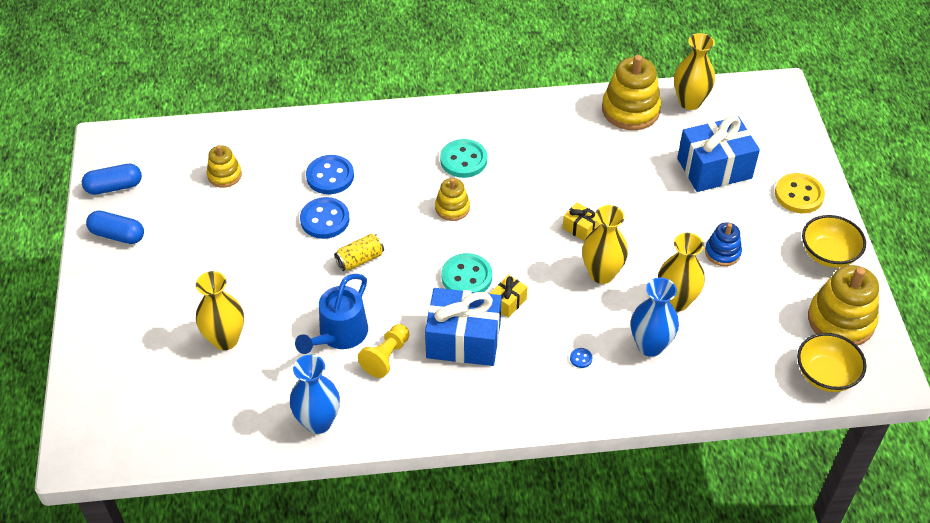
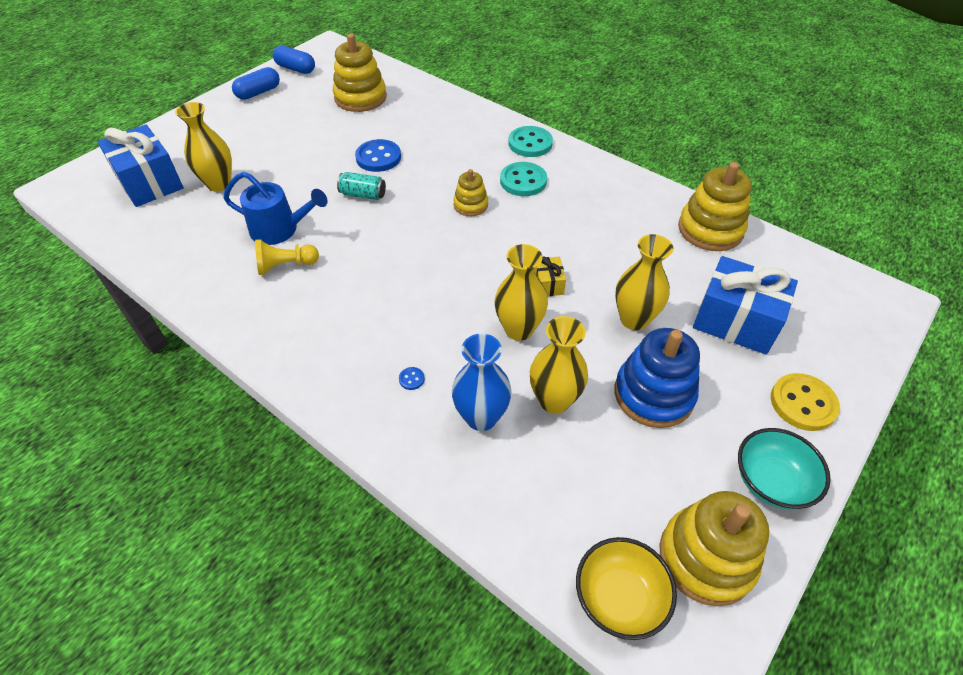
camera: 45 degrees right, 0 degrees up
blue capsule [86,211,144,244] -> blue capsule turned 75 degrees clockwise [232,67,280,100]
yellow stacking toy [207,145,242,188] -> yellow stacking toy [333,33,387,112], size x1.79
blue vase [290,355,340,434] -> none
blue watering can [295,274,368,354] -> blue watering can turned 150 degrees counterclockwise [223,172,328,245]
blue button [306,155,354,194] -> none
yellow can [334,234,384,271] -> turquoise can [337,172,386,200]
blue gift [425,288,502,366] -> blue gift moved to [98,124,183,207]
turquoise button [441,253,492,292] -> turquoise button moved to [508,126,553,157]
yellow gift [490,275,527,318] -> none
yellow vase [674,33,715,110] -> yellow vase moved to [615,234,673,330]
blue stacking toy [705,222,742,266] -> blue stacking toy [614,328,700,428], size x1.79
yellow bowl [802,215,866,268] -> turquoise bowl [738,428,831,509]

